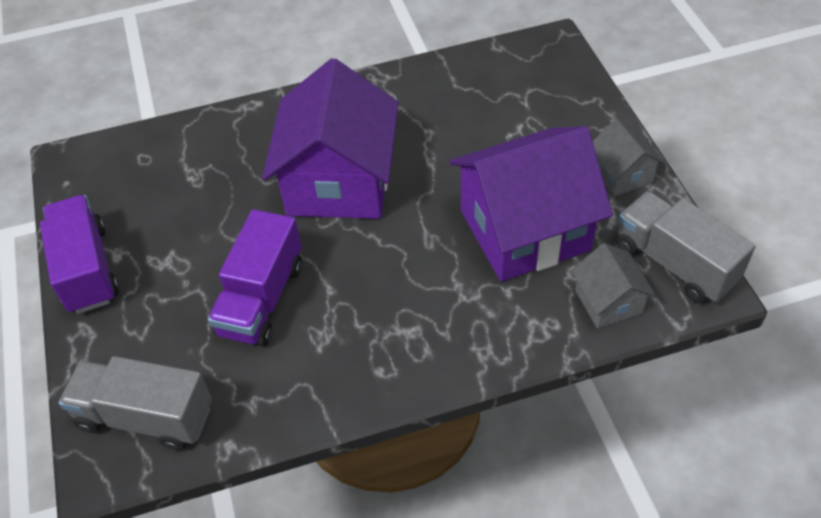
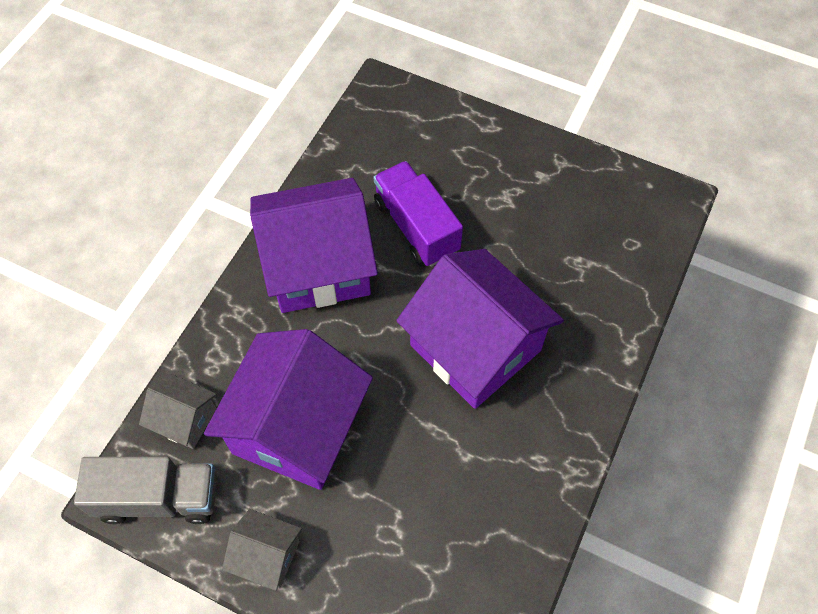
camera: 130 degrees right, 10 degrees up
purple truck [40,195,119,314] -> none
grey truck [59,356,212,451] -> none
none -> purple house [250,178,378,313]

